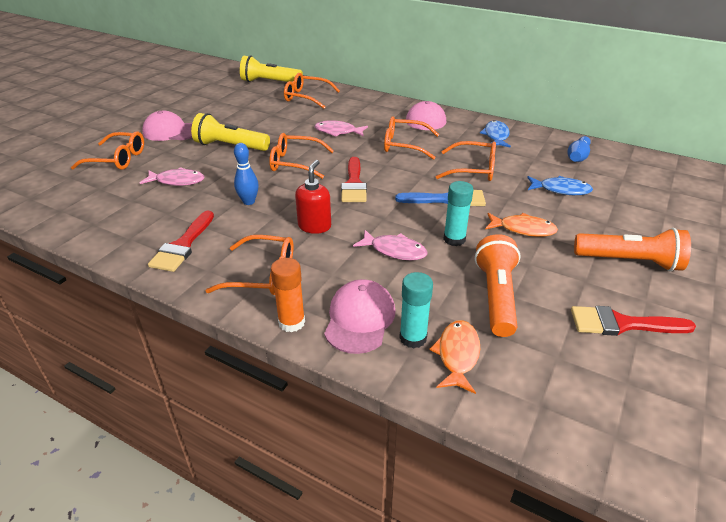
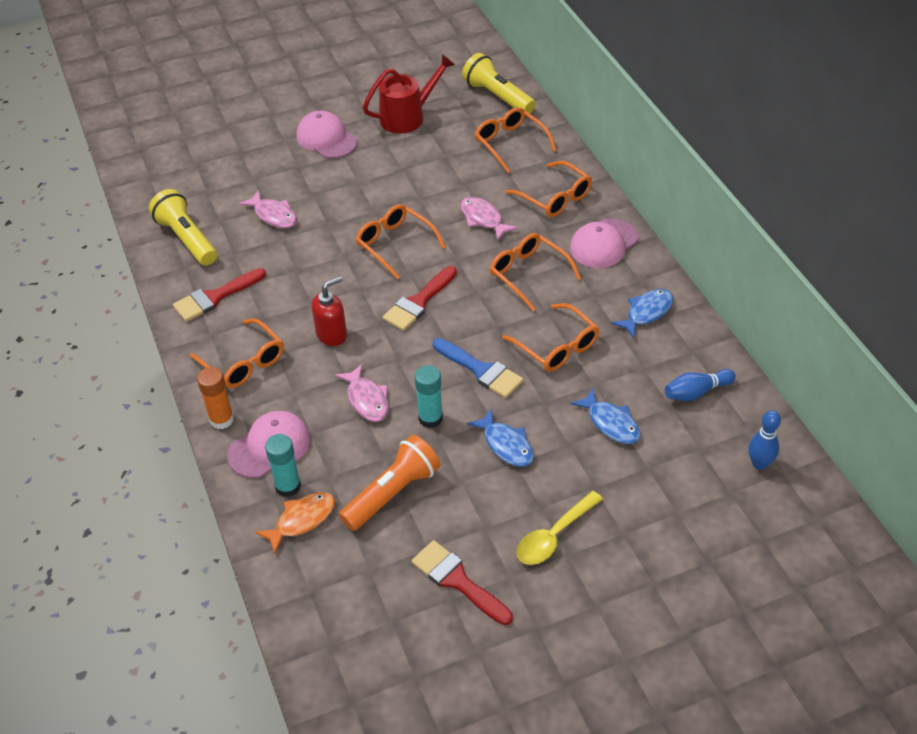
camera: 40 degrees right, 10 degrees up
orange glasses [71,131,144,170] -> orange glasses moved to [506,161,592,217]
yellow flashlight [191,113,270,151] -> yellow flashlight moved to [149,189,217,266]
blue bowling pin [234,143,259,205] -> blue bowling pin moved to [748,410,781,470]
orange fish [486,213,558,237] -> blue fish [467,408,534,467]
orange flashlight [574,228,691,272] -> yellow spoon [517,491,603,565]
none -> red watering can [363,54,455,133]

